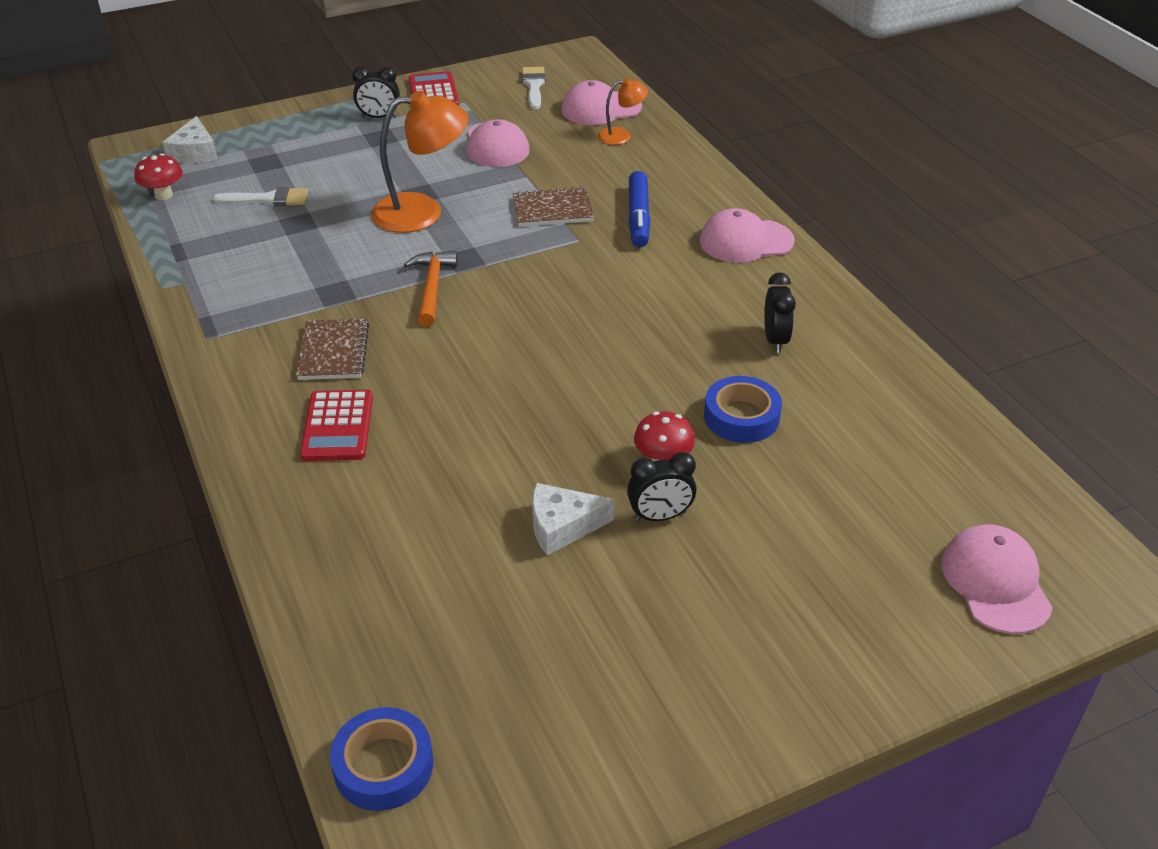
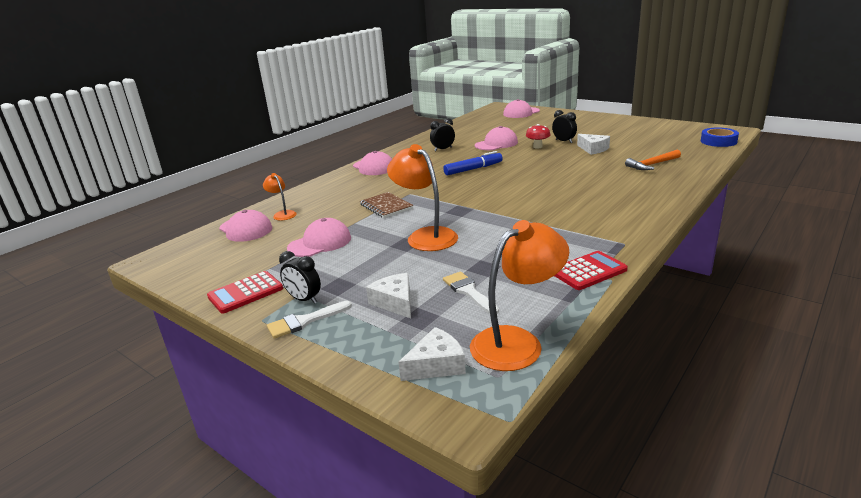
camera: 115 degrees left, 15 degrees down
red mushroom [134,153,183,200] -> orange lamp [470,220,569,371]
brown notebook [296,319,369,380] -> none
red calculator [300,390,373,461] -> red calculator moved to [555,251,628,290]
black clock [352,66,400,118] -> black clock turned 150 degrees clockwise [279,251,321,304]
orange hammer [404,251,458,327] -> orange hammer moved to [625,150,681,170]
white brush [522,67,546,109] -> white brush moved to [267,301,352,339]
blue marker [628,171,651,247] -> blue marker moved to [443,151,503,175]
blue tape [704,376,782,443] -> pink cap [475,126,518,150]
none -> white cheese [366,273,411,319]

